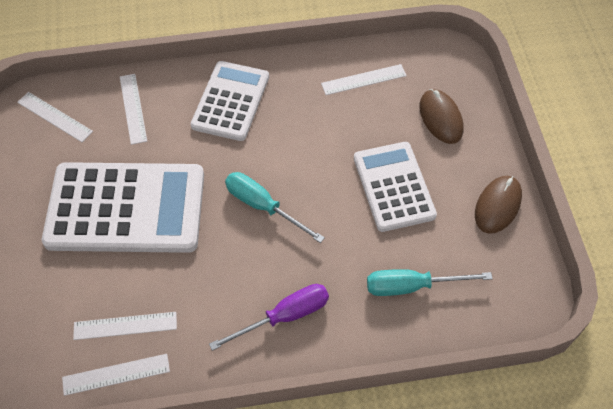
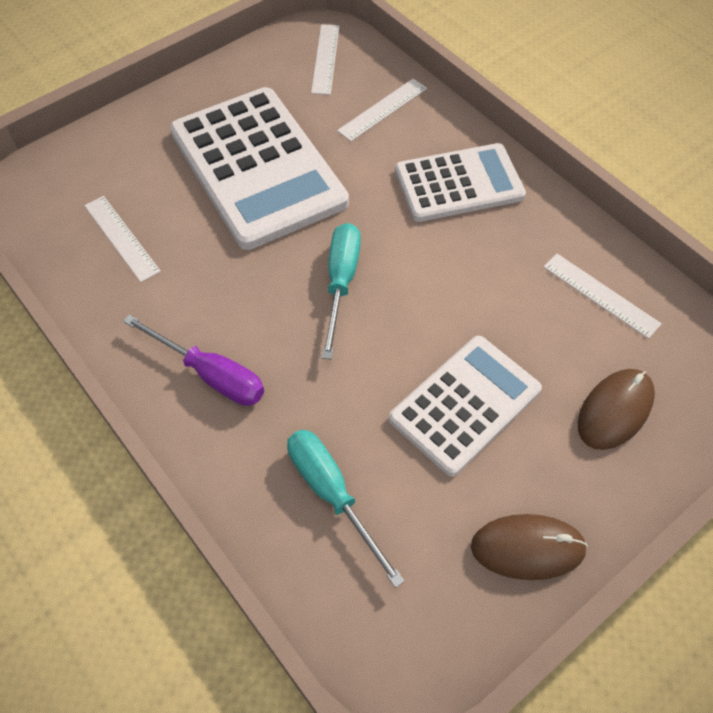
camera: 60 degrees right, 0 degrees up
white ruler [62,354,170,396] -> none

